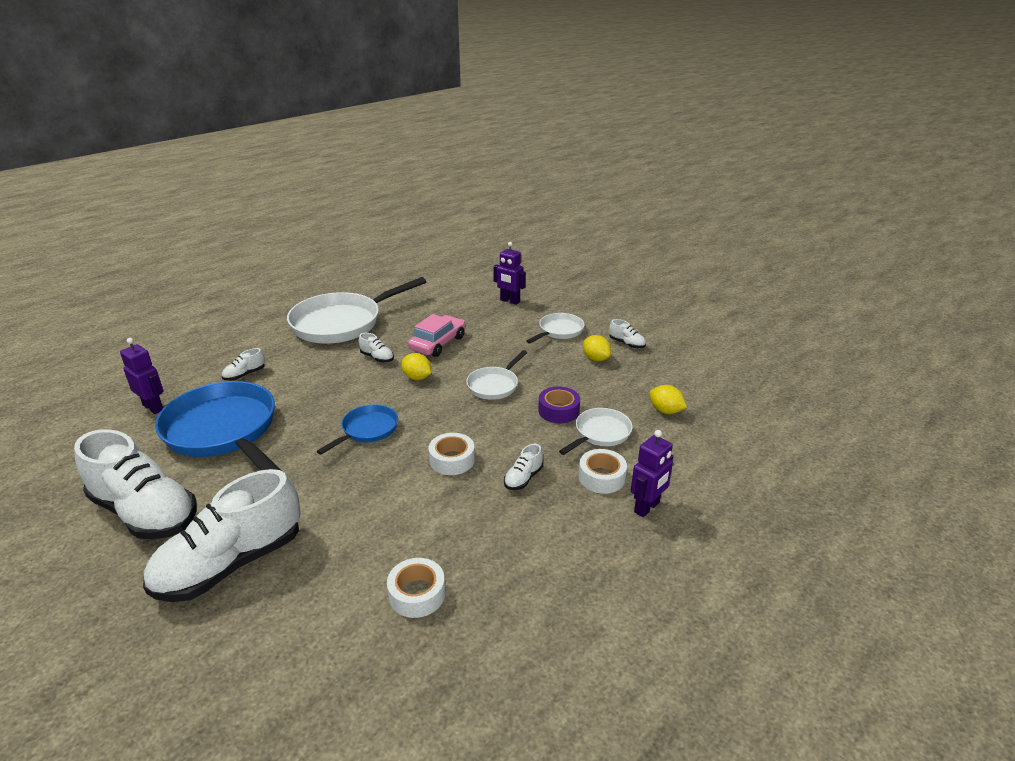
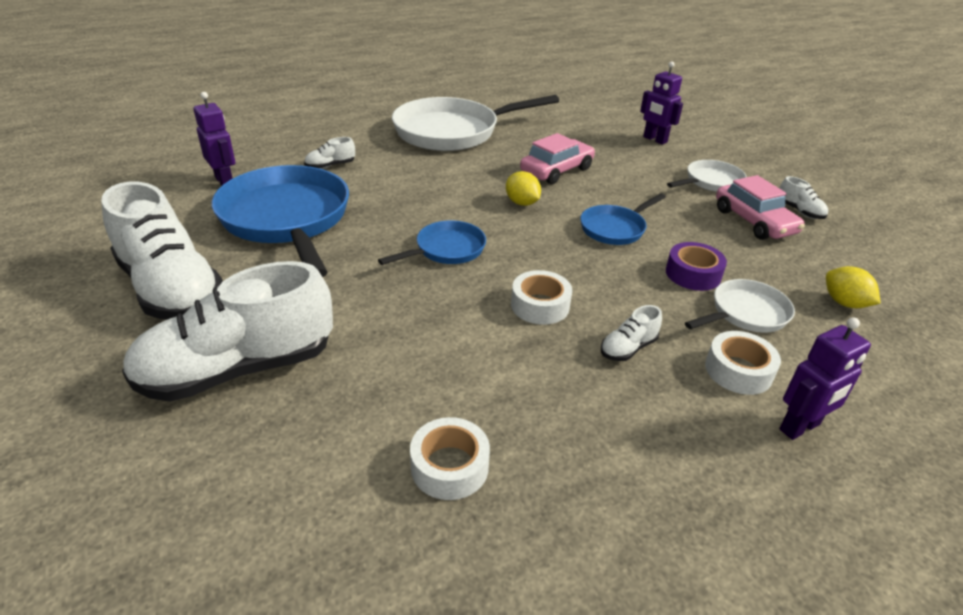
camera: 15 degrees right, 5 degrees up
white shoe [359,333,394,363] -> none
white pan [466,350,527,400] -> blue pan [580,193,666,245]
yellow lemon [583,335,611,361] -> pink car [716,175,805,240]

